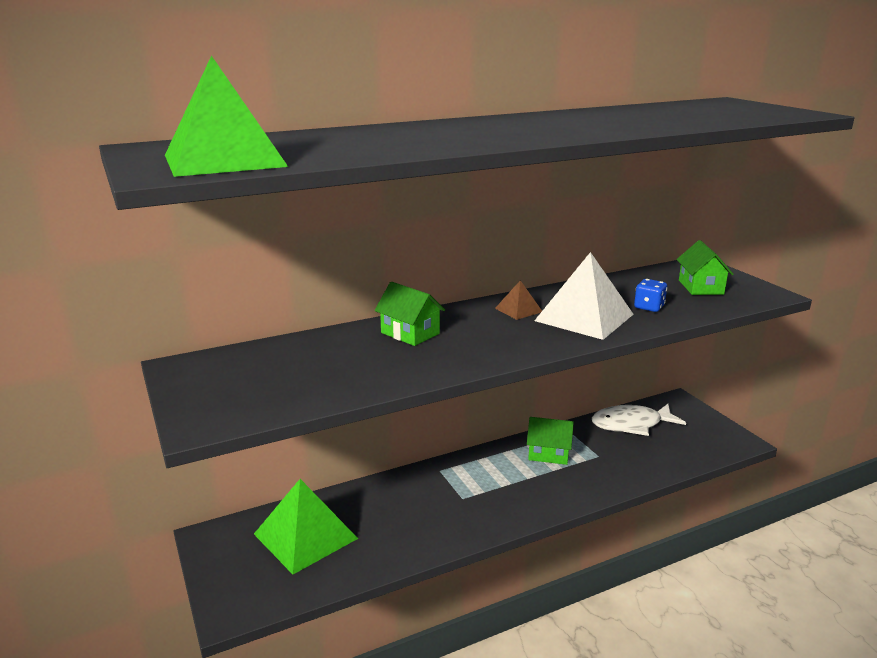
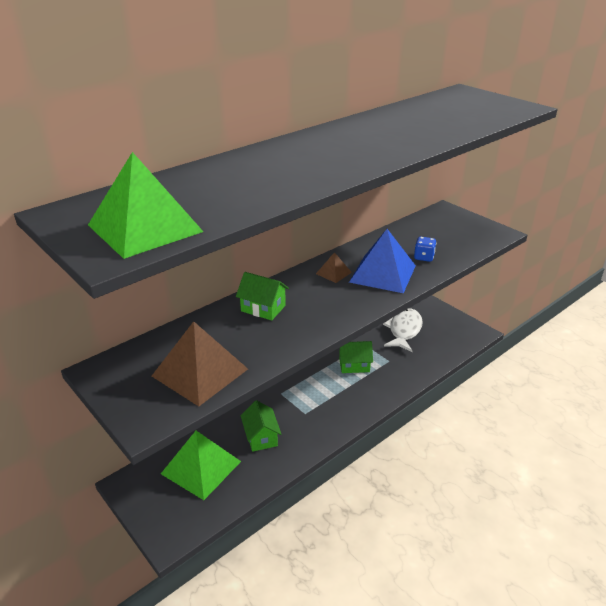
camera: 15 degrees left, 10 degrees up
white pyramid [534,252,634,340] -> blue pyramid [349,229,416,293]
white fish [592,404,686,436] -> white fish turned 135 degrees clockwise [383,308,423,352]
green house [677,240,734,295] -> green house moved to [240,400,281,452]
none -> brown pyramid [152,321,248,406]

